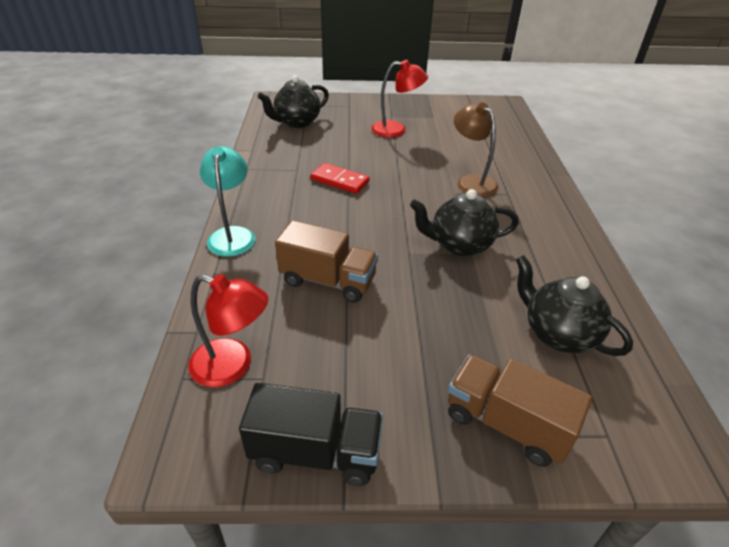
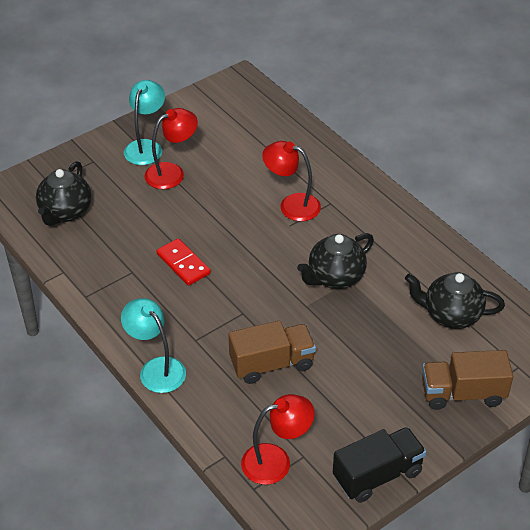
camera: 35 degrees left, 5 degrees up
red domino [311,163,370,194] -> red domino turned 60 degrees clockwise [157,238,211,286]
brown lamp [454,102,498,197] -> red lamp [262,141,321,221]
none -> turquoise lamp [124,80,165,165]

